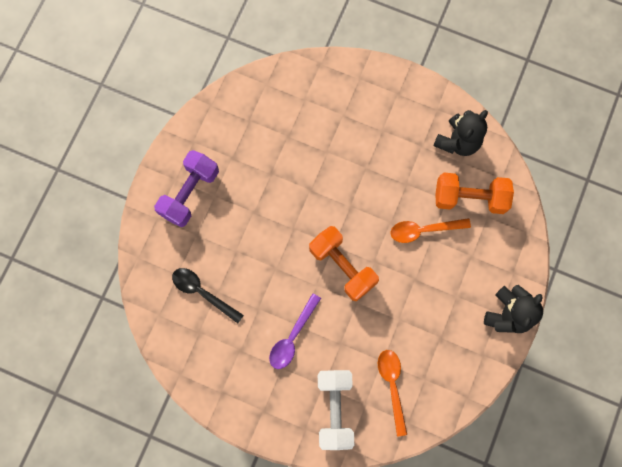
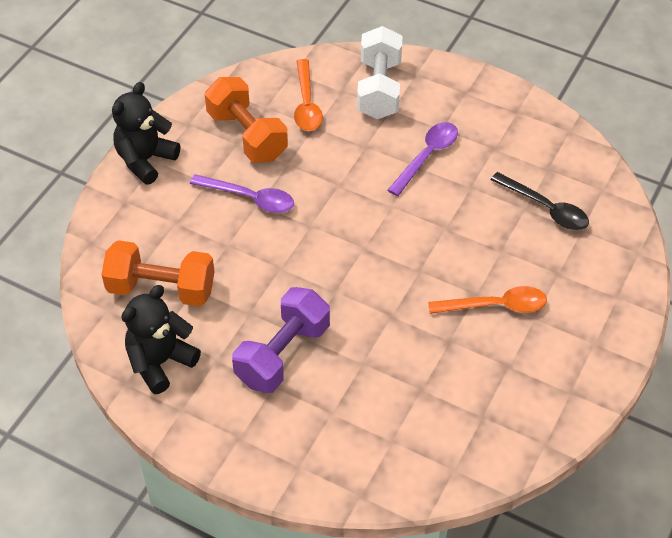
camera: 175 degrees left, 25 degrees down
purple dumbbell [154,150,219,227] -> purple dumbbell moved to [232,287,330,393]
orange dumbbell [309,226,379,301] -> orange dumbbell moved to [205,77,288,163]
orange spoon [391,218,471,243] -> orange spoon moved to [428,286,547,314]
none -> purple spoon [190,174,294,213]

